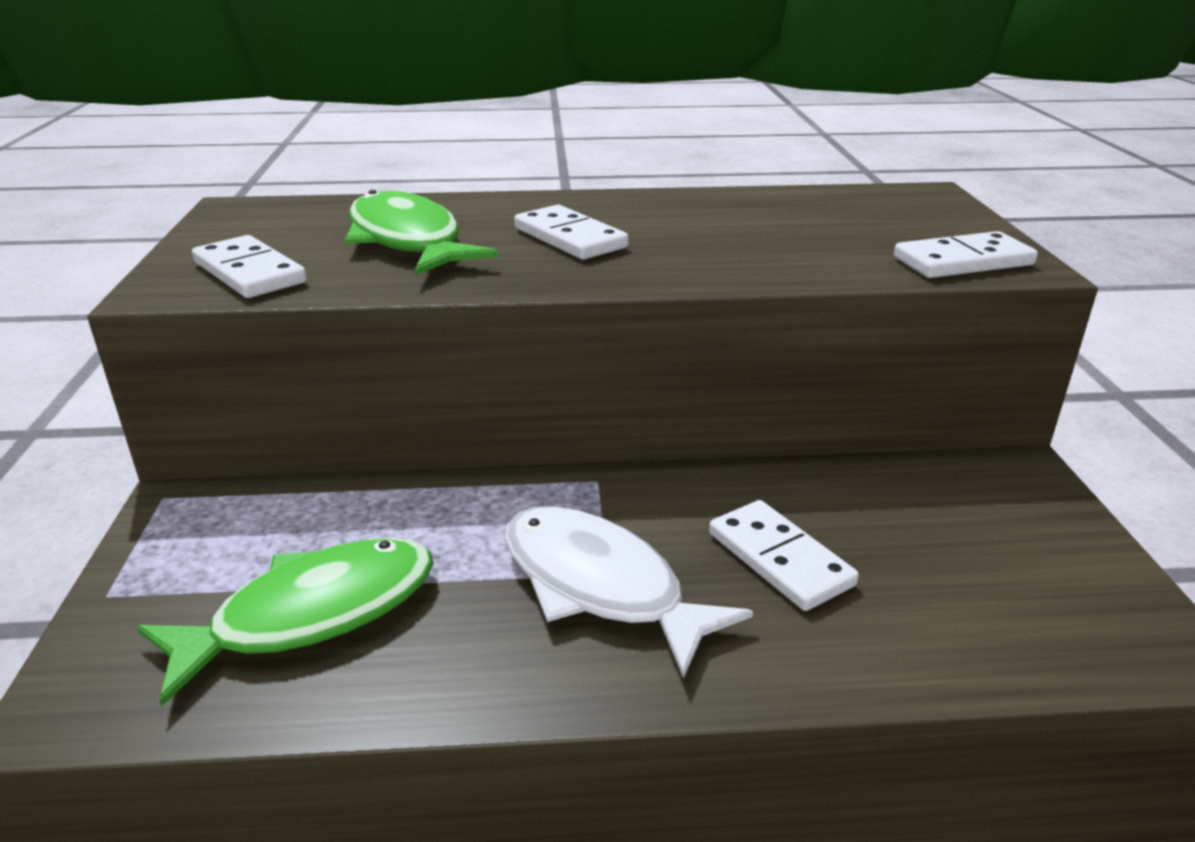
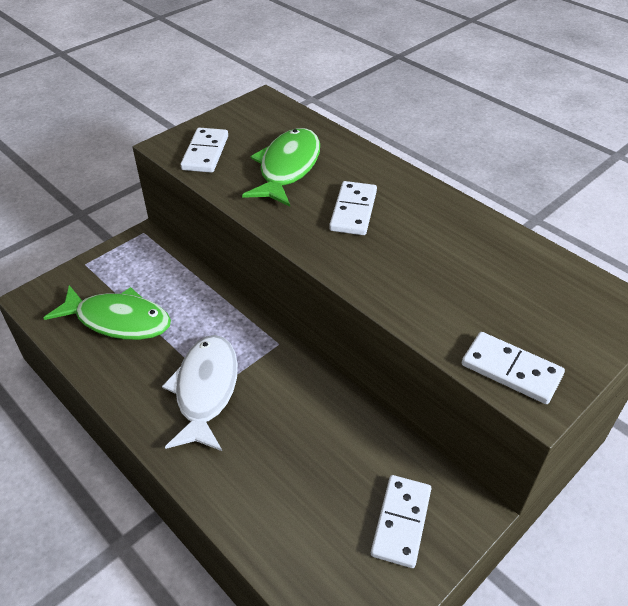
camera: 50 degrees right, 15 degrees up
white domino [709,500,859,611] -> white domino moved to [371,475,431,568]

